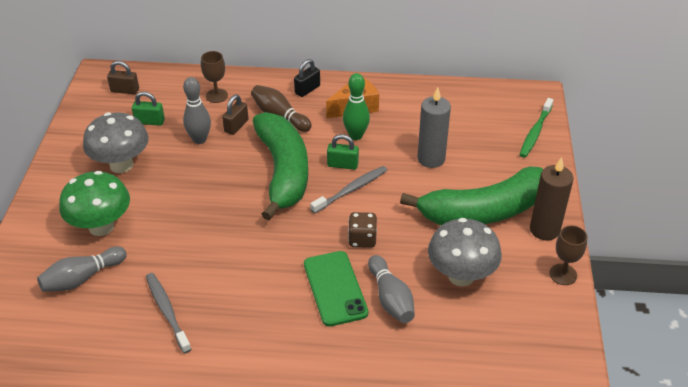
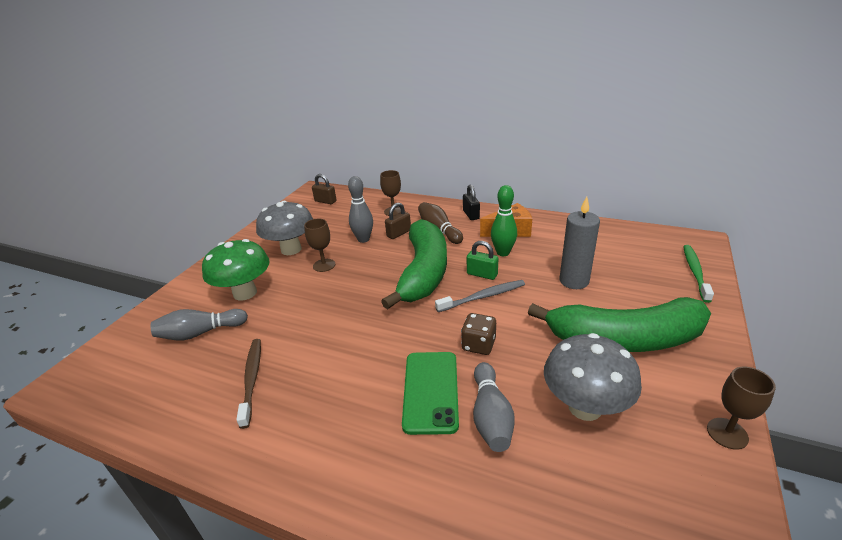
camera: 20 degrees right, 10 degrees down
green padlock [132,91,165,126] -> none
grey toothbrush [146,273,191,353] -> brown toothbrush [236,339,261,429]
black padlock [294,59,320,97] -> black padlock turned 75 degrees counterclockwise [463,184,480,220]
green toothbrush [519,98,553,158] -> green toothbrush turned 150 degrees clockwise [683,245,714,303]
brown candle [530,157,573,240] -> none
none -> brown goblet [304,218,336,272]

